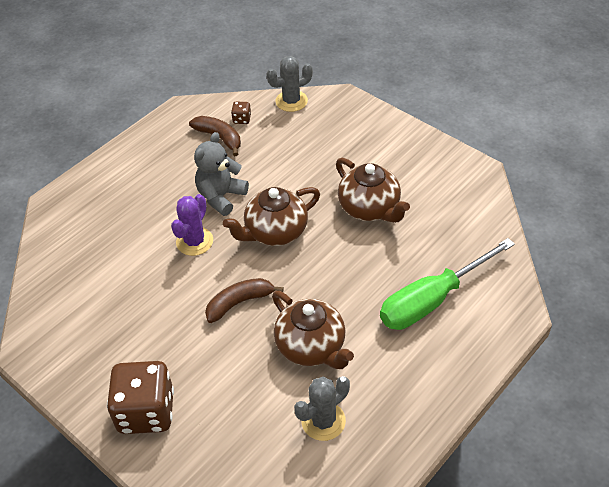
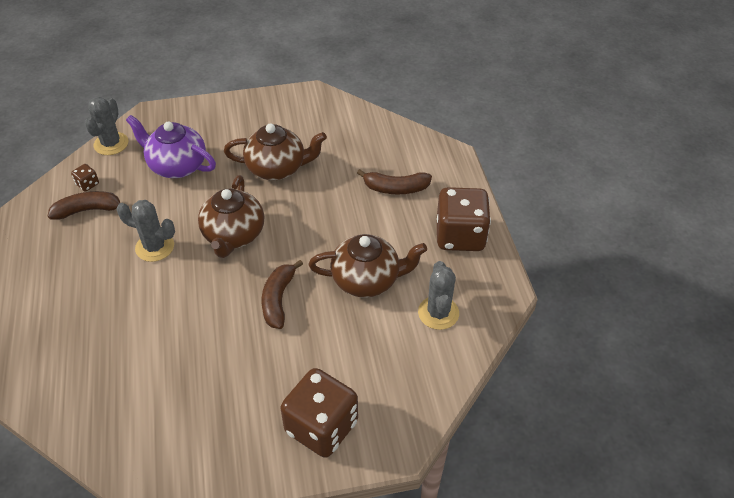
camera: 55 degrees left, 0 degrees up
purple cactus [171,194,213,256] -> none
grey teddy bear [194,132,249,216] -> grey cactus [117,200,175,262]
green screwdriver [380,238,515,330] -> brown banana [357,169,432,194]
none -> purple teapot [126,115,216,178]
none -> brown dice [437,187,491,251]

